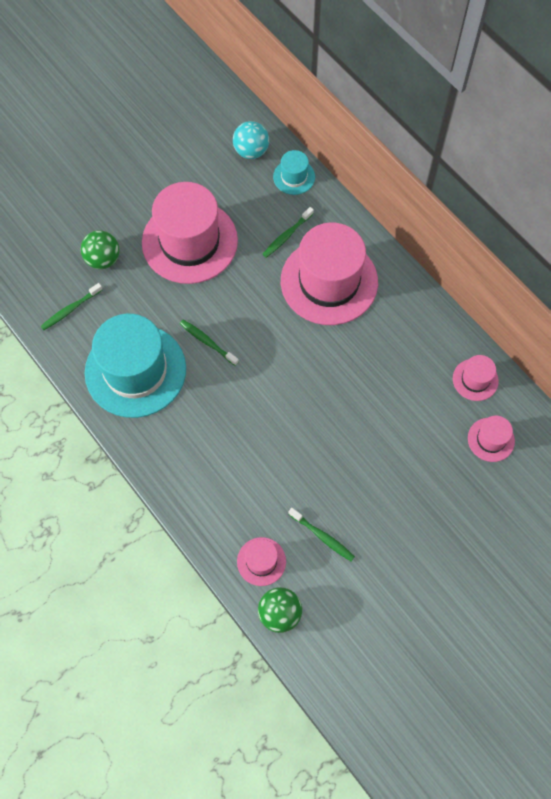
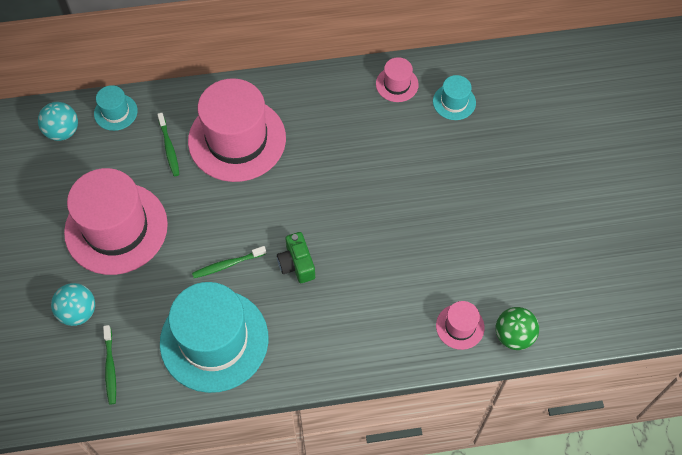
camera: 60 degrees left, 5 degrees down
green ball [80,230,120,269] -> turquoise ball [51,283,95,326]
green toothbrush [288,508,355,561] -> none
pink hat [468,416,515,462] -> turquoise hat [433,75,476,120]
none -> green camera [277,232,315,283]

